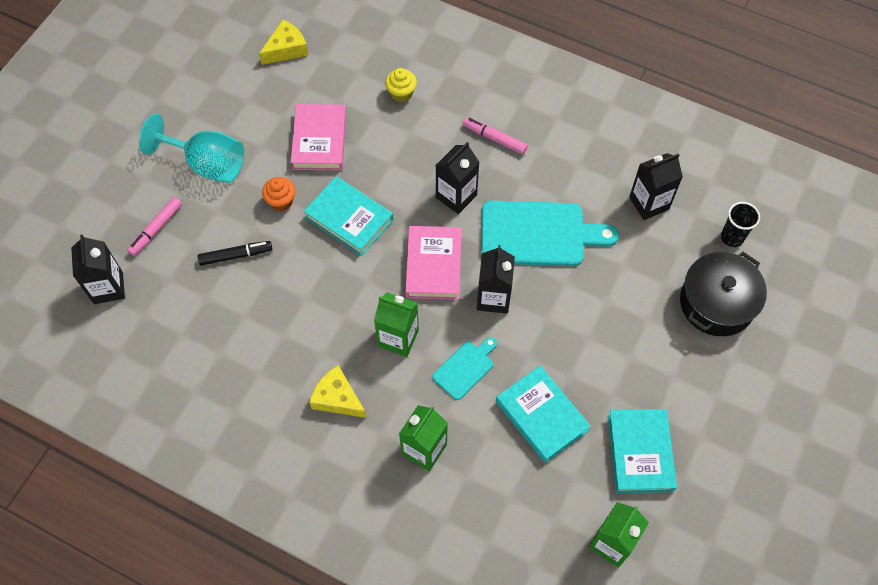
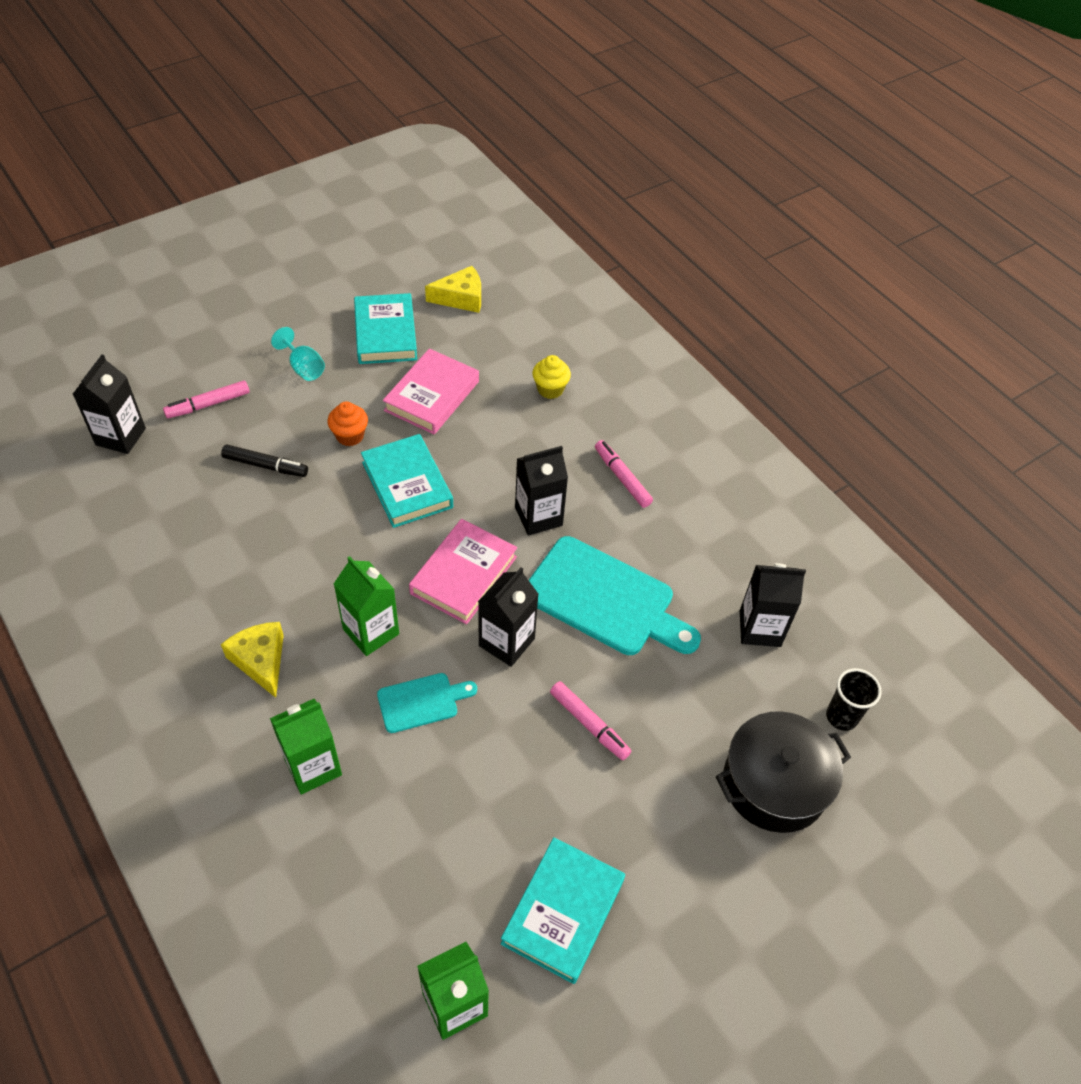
camera: 25 degrees right, 10 degrees down
turquoise goblet [139,114,244,183] -> turquoise goblet [271,327,325,381], size x0.53
turquoise book [496,366,591,463] -> turquoise book moved to [354,293,417,364]
none -> pink marker [550,681,631,760]

